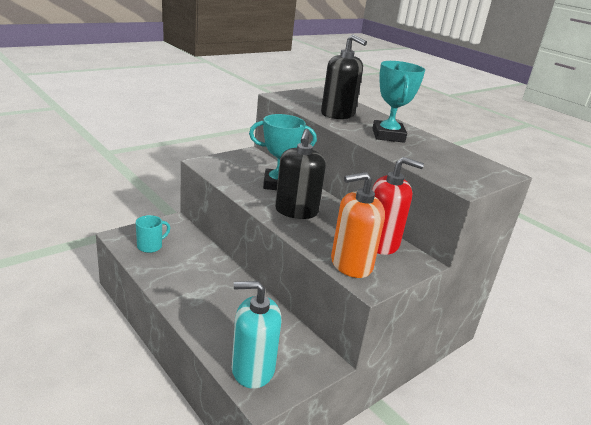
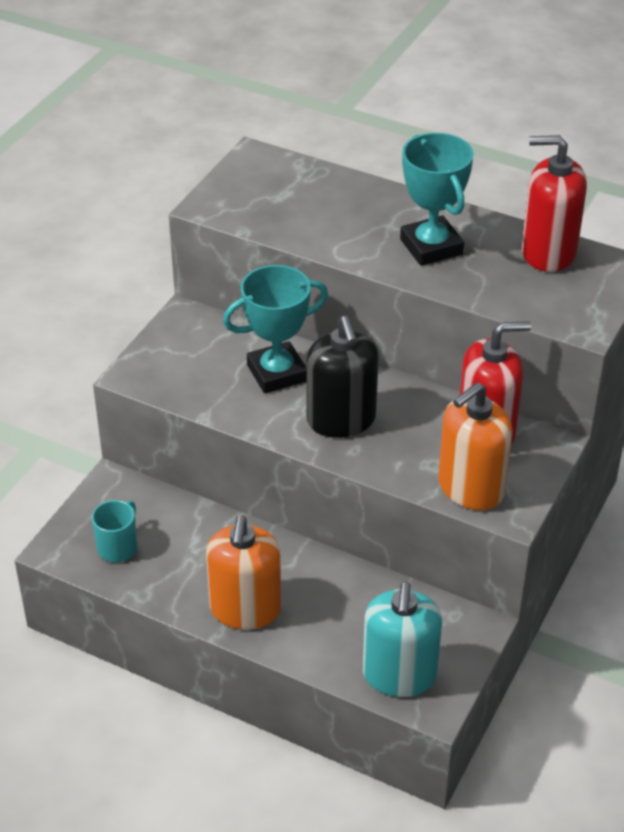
camera: 20 degrees left, 15 degrees up
turquoise soap dispenser [232,281,282,389] -> turquoise soap dispenser turned 60 degrees counterclockwise [363,582,442,697]
black soap dispenser [321,34,367,119] -> none
none -> orange soap dispenser [206,515,281,630]
none -> red soap dispenser [522,135,587,272]

